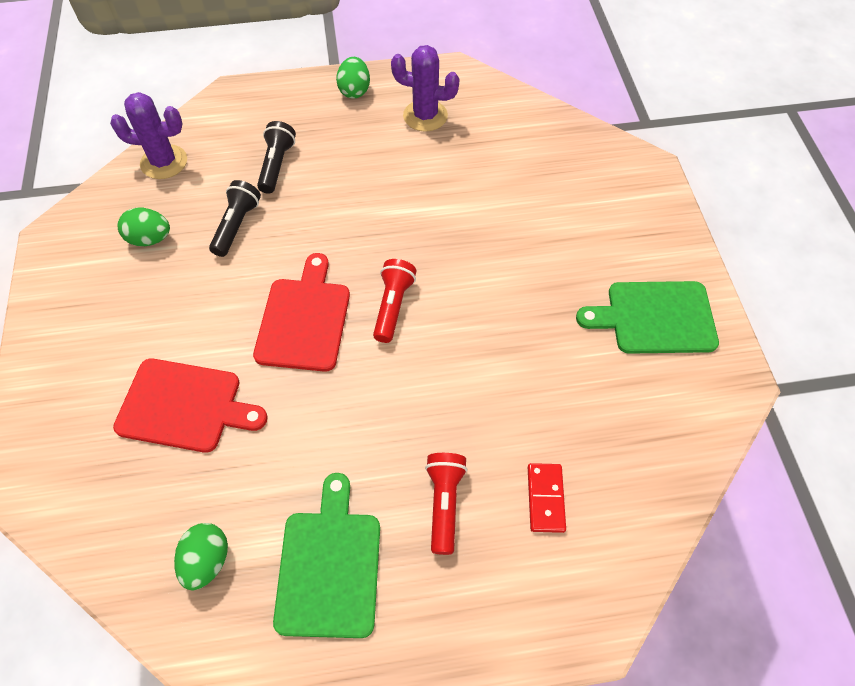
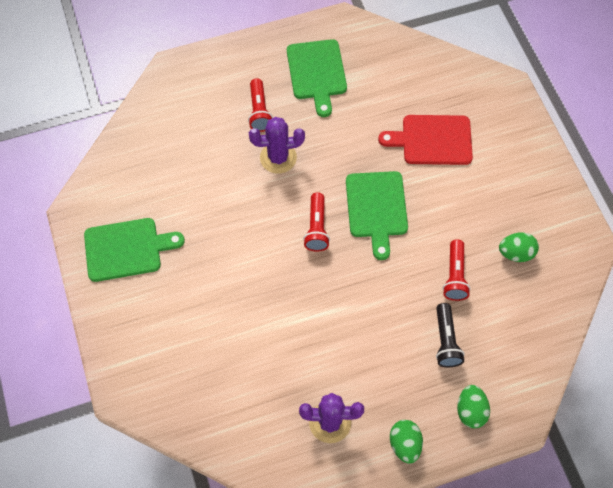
camera: 170 degrees right, 5 degrees up
purple cactus [110,92,187,179] -> purple cactus moved to [249,117,305,174]
green egg [174,523,228,590] -> green egg moved to [457,385,490,428]
black flashlight [209,180,261,257] -> red flashlight [443,240,471,301]
red cutting board [253,253,350,372] -> green cutting board [346,171,408,260]
red domino [528,463,566,533] -> none

